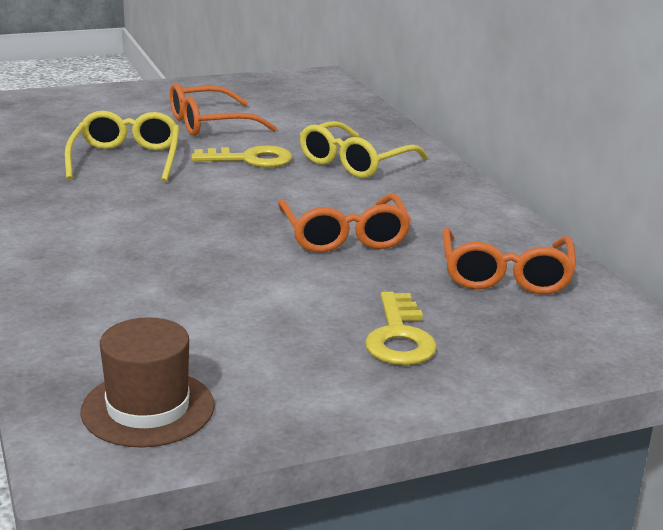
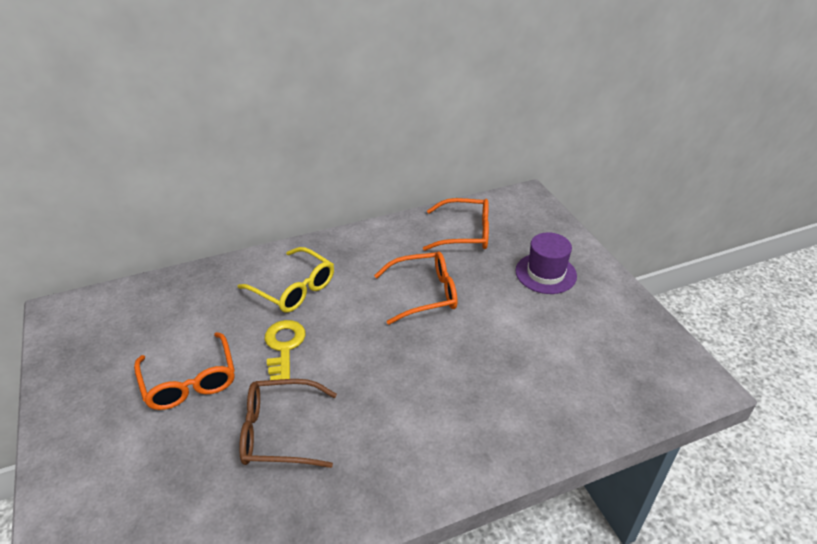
camera: 90 degrees left, 15 degrees up
yellow glasses [65,111,179,182] -> brown glasses [239,379,337,468]
brown hat [80,317,215,447] -> none
yellow key [365,292,437,365] -> purple hat [515,232,577,294]

